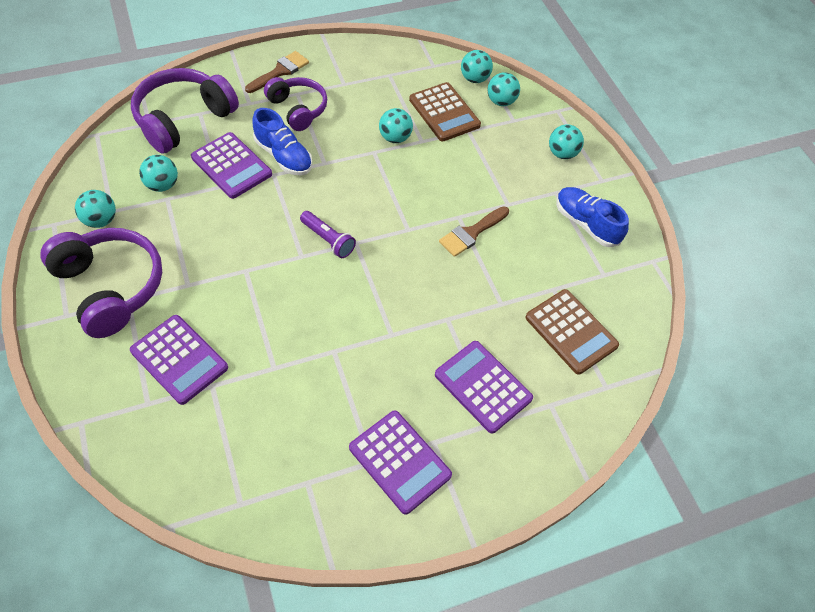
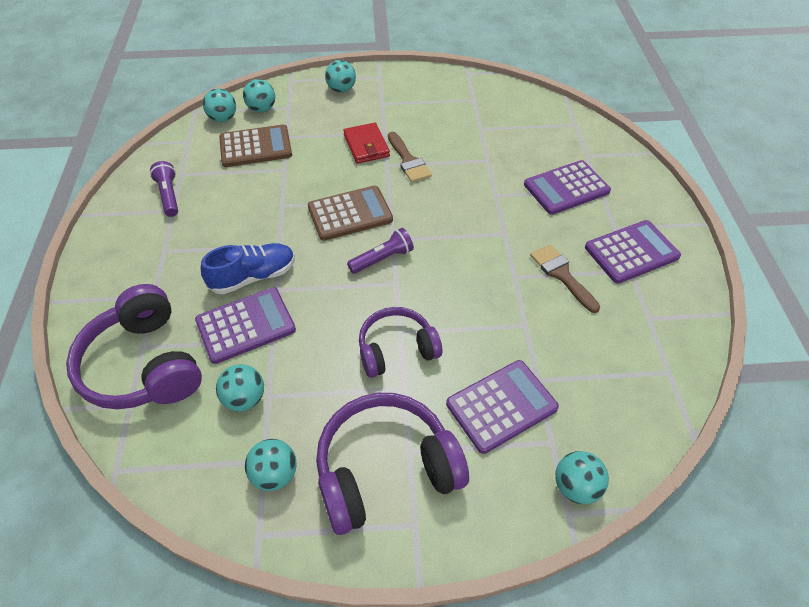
camera: 70 degrees left, 5 degrees down
brown brush [245,51,309,93] -> brown brush moved to [530,244,600,313]
purple headphones [264,77,327,131] -> purple headphones moved to [359,307,442,378]
turquoise ball [379,108,413,143] -> turquoise ball moved to [555,451,609,504]
brown calculator [525,289,619,375] -> brown calculator moved to [308,185,393,241]
blue shoe [556,187,629,247] -> none
none -> purple flashlight [150,161,178,217]
none -> red wallet [343,123,390,164]

